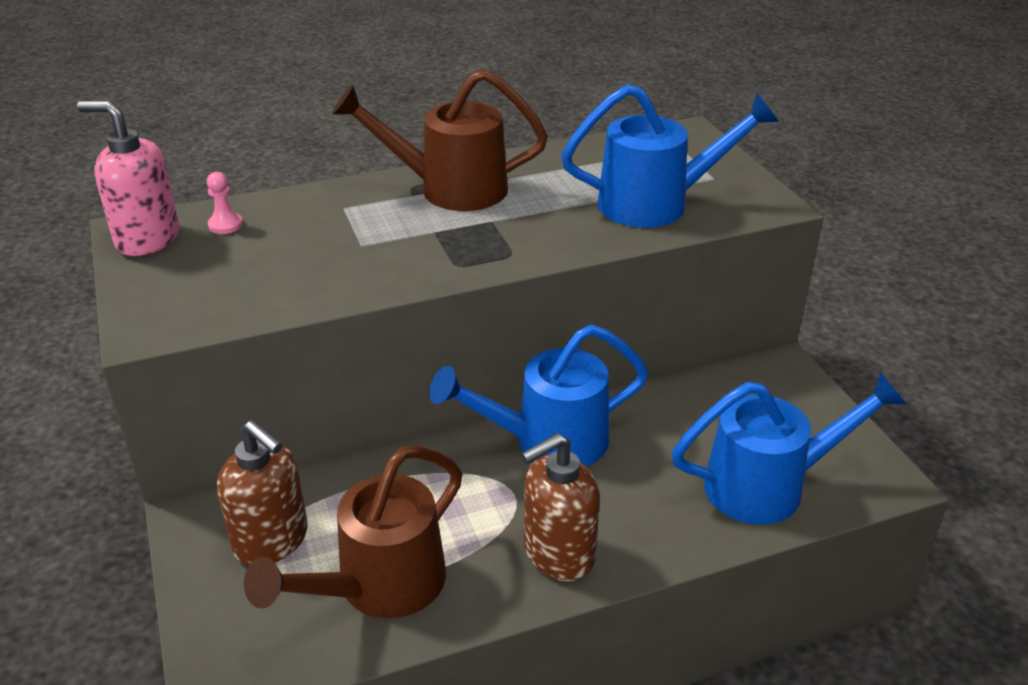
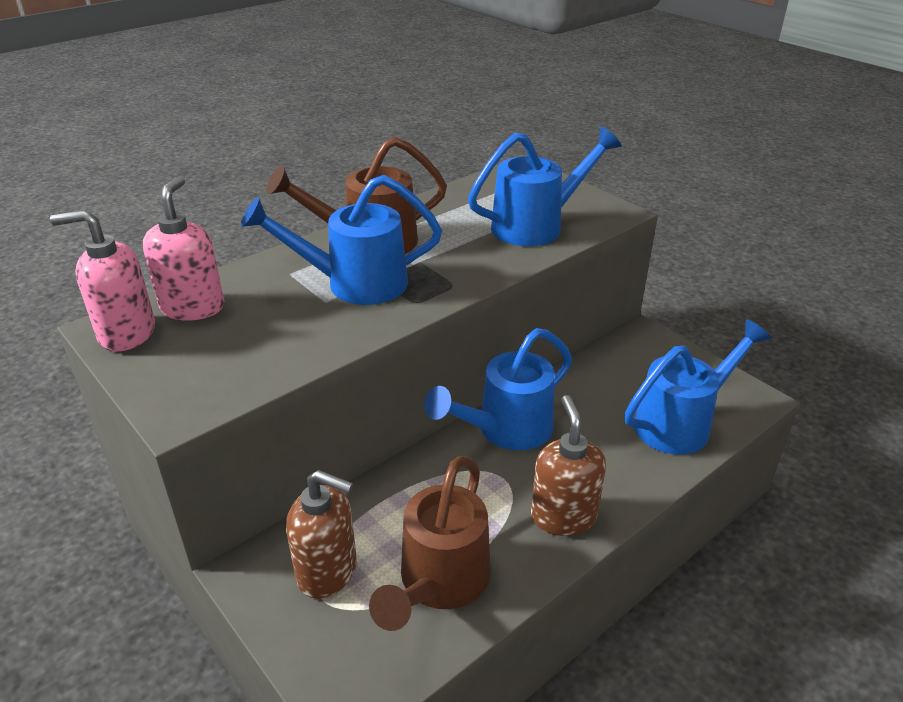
camera: 20 degrees left, 0 degrees up
pink pawn [207,172,243,234] -> pink soap dispenser [143,176,224,321]
brown soap dispenser [521,433,600,581] -> brown soap dispenser turned 135 degrees clockwise [531,395,606,536]
none -> blue watering can [240,175,442,305]

